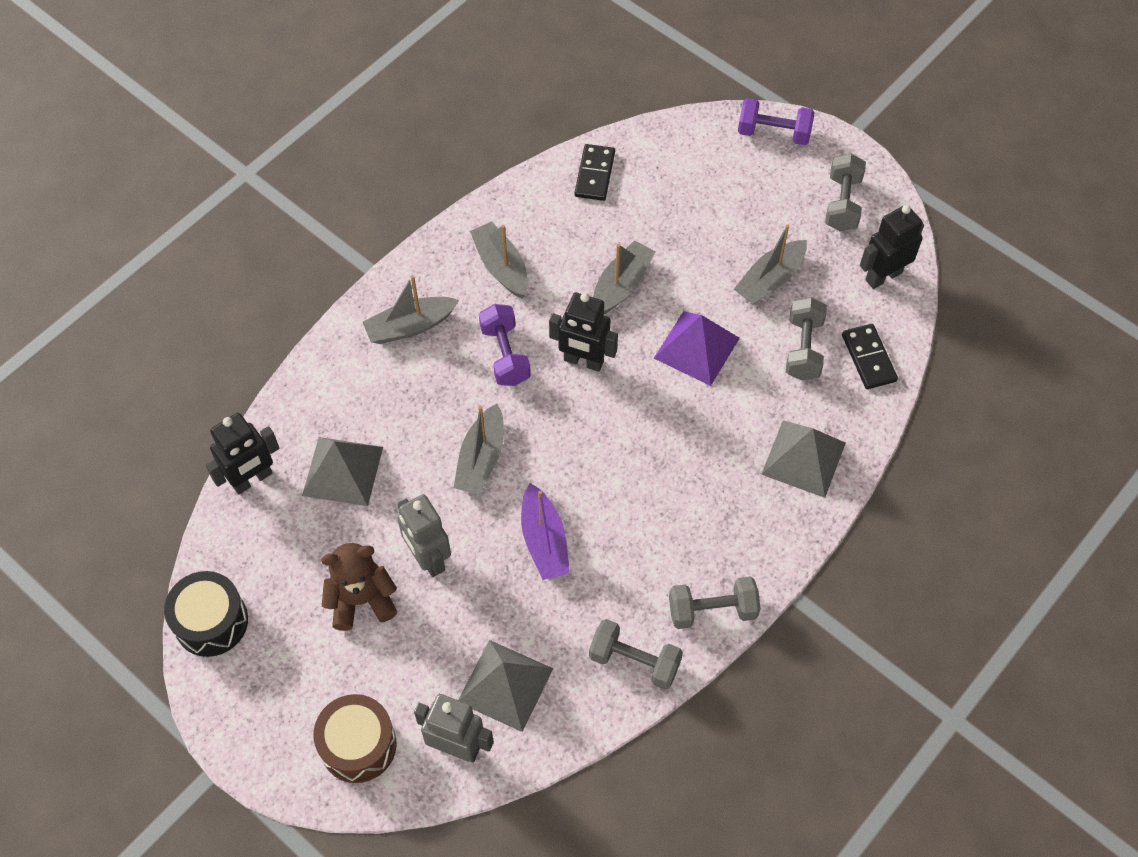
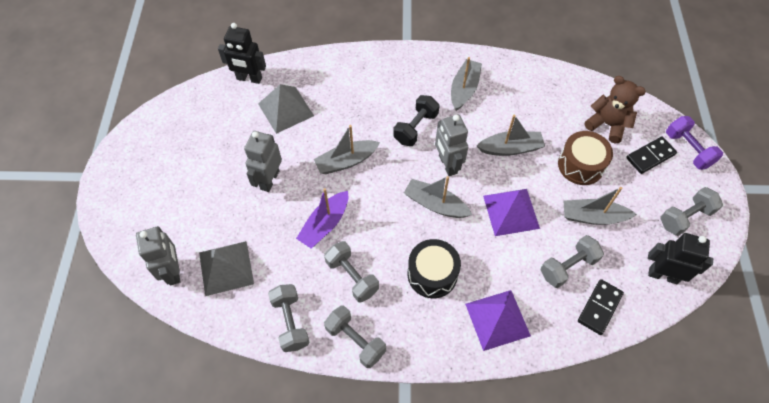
camera: 50 degrees right, 0 degrees up
black drum [164,571,248,657] -> black drum moved to [408,239,461,298]
brown drum [313,694,397,783] -> brown drum moved to [558,131,613,185]
brown teddy bear [321,543,397,631] -> brown teddy bear moved to [585,76,646,143]
grey boat [363,275,459,344] -> grey boat moved to [404,176,472,218]
purple dumbbell [479,304,531,386] -> black dumbbell [393,95,440,146]
black robot [549,293,618,372] -> grey robot [435,114,468,176]
black domino [575,144,615,201] -> black domino moved to [626,136,677,174]
grey pyramid [761,420,846,498] -> purple pyramid [465,290,531,351]
none -> grey dumbbell [324,241,379,303]

